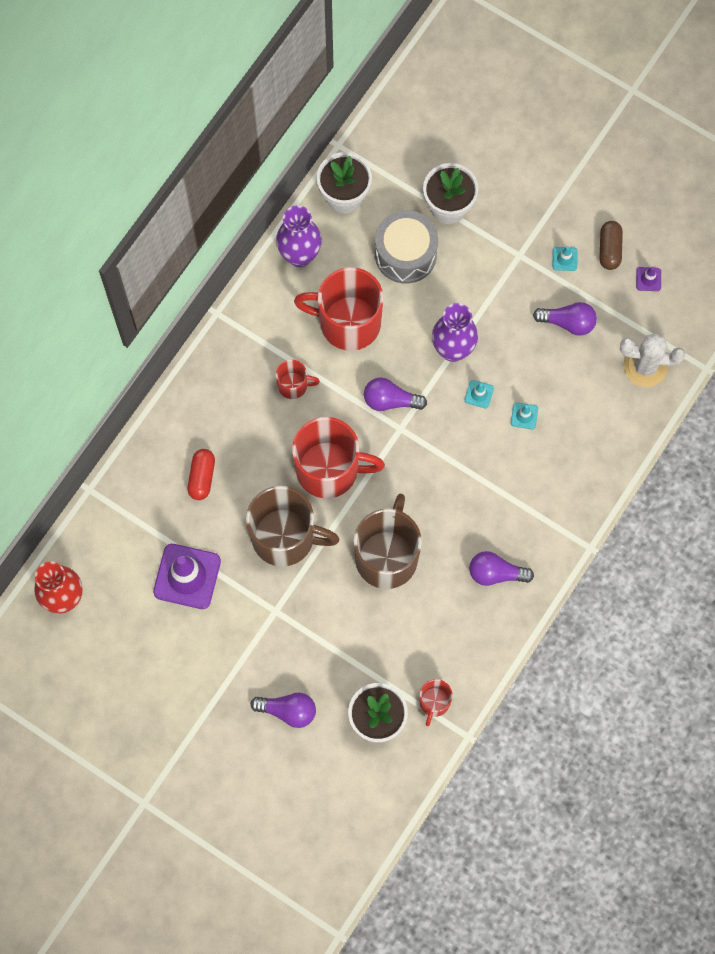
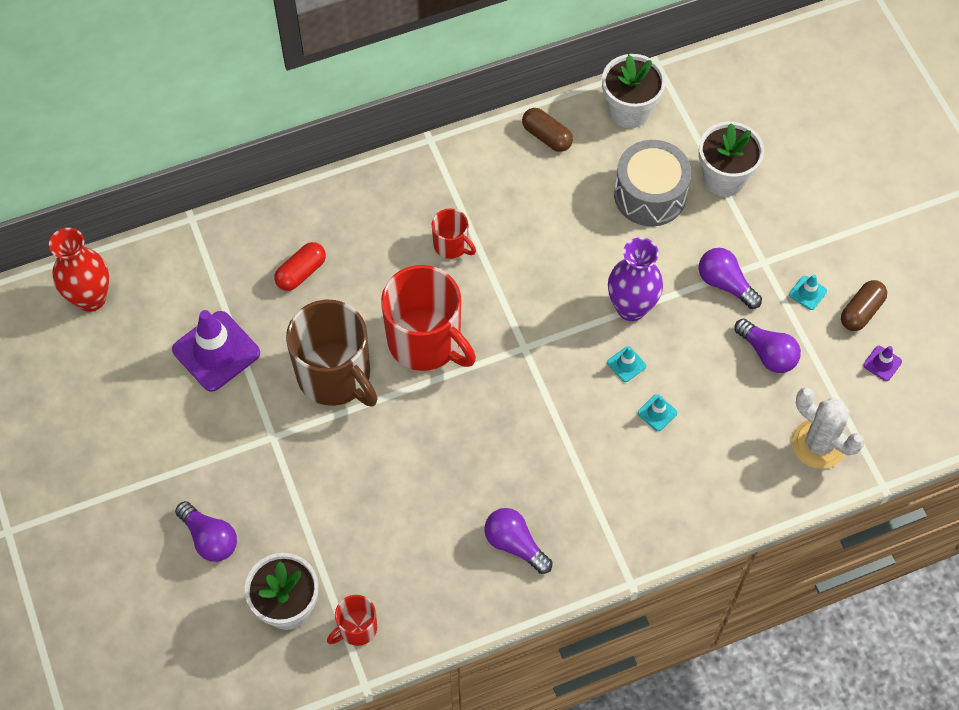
camera: 35 degrees right, 10 degrees down
purple vase [276,205,322,267] -> brown capsule [522,108,573,152]
red mug [294,267,384,351] -> none
brown mug [354,493,422,589] -> none
purple light bulb [364,377,427,411] -> purple light bulb moved to [699,248,762,309]

